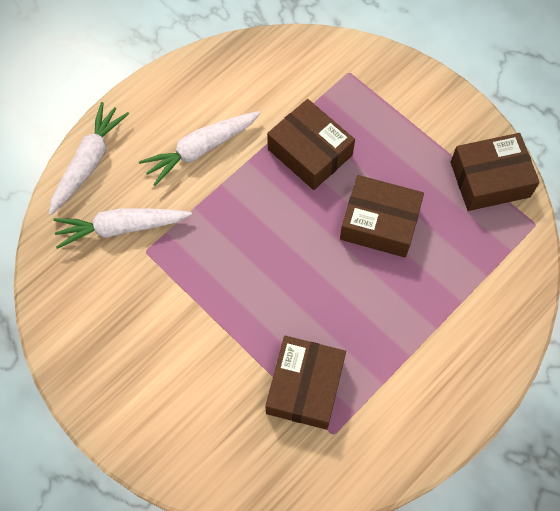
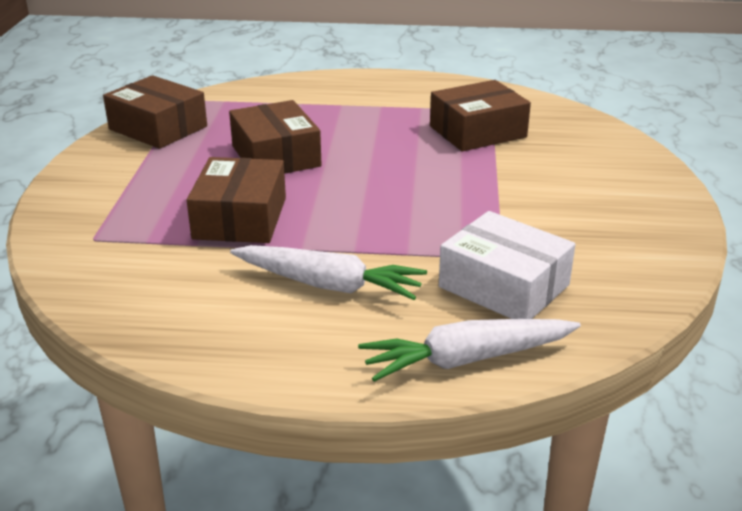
camera: 130 degrees left, 35 degrees down
white carrot [53,208,192,249] -> white box [439,211,575,319]

